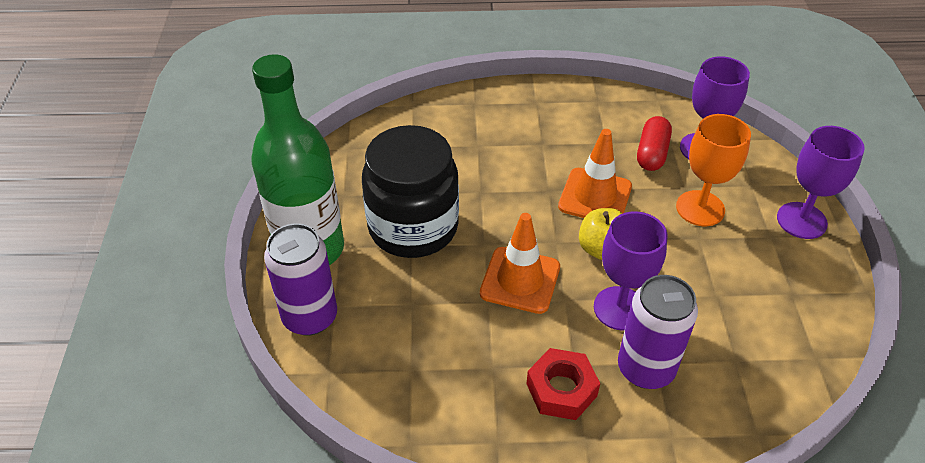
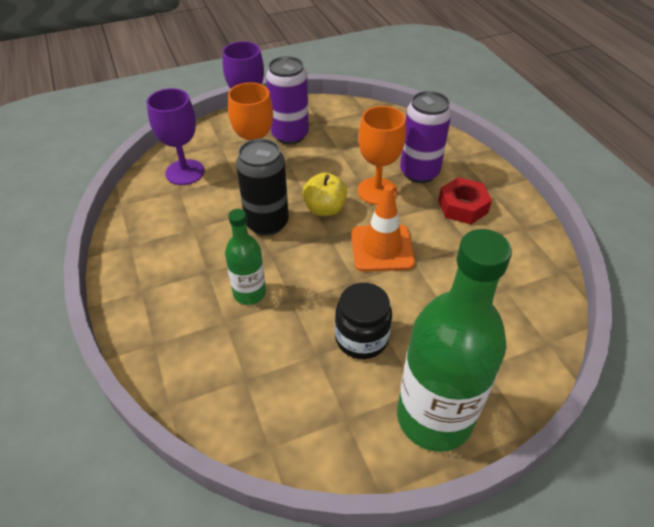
camera: 110 degrees left, 0 degrees up
purple can [264,223,337,336] -> purple can moved to [266,56,309,144]
black jar [362,125,459,258] -> black jar [335,283,392,359], size x0.58
orange traffic cone [558,129,632,218] -> black can [236,139,289,236]
purple goblet [594,211,668,331] -> orange goblet [357,106,406,205]
red capsule [637,116,672,171] -> none
none -> green bottle [225,209,266,305]

